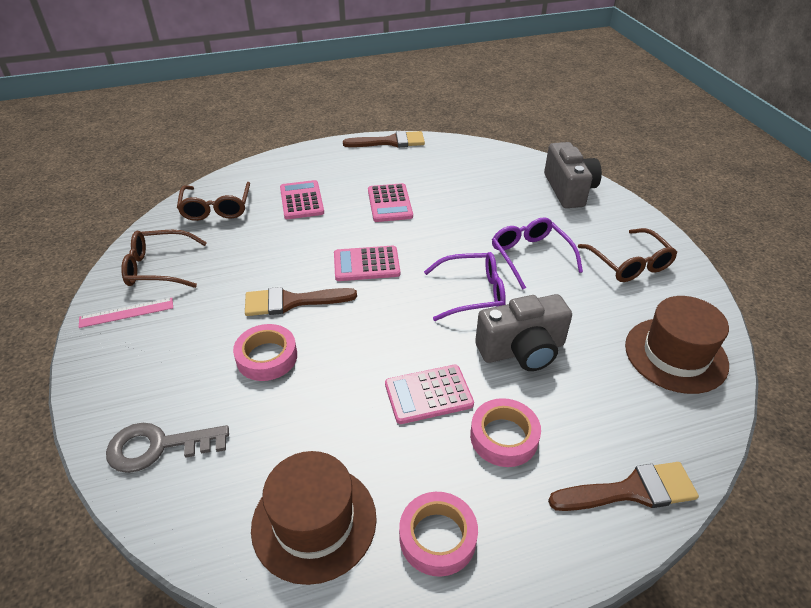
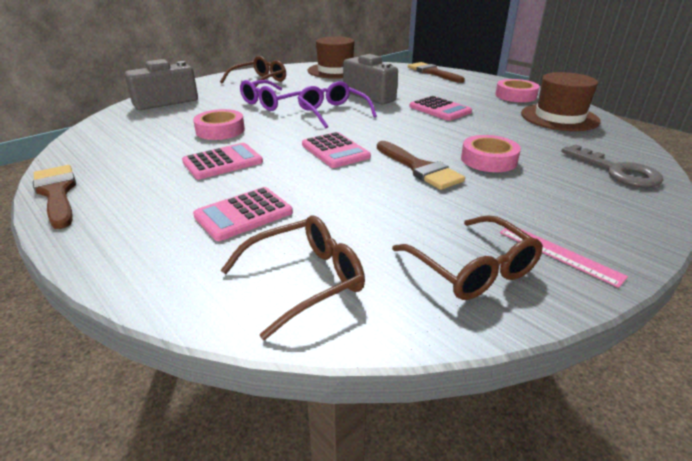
camera: 115 degrees left, 10 degrees down
pink tape [470,398,541,467] -> pink tape moved to [193,109,245,140]

